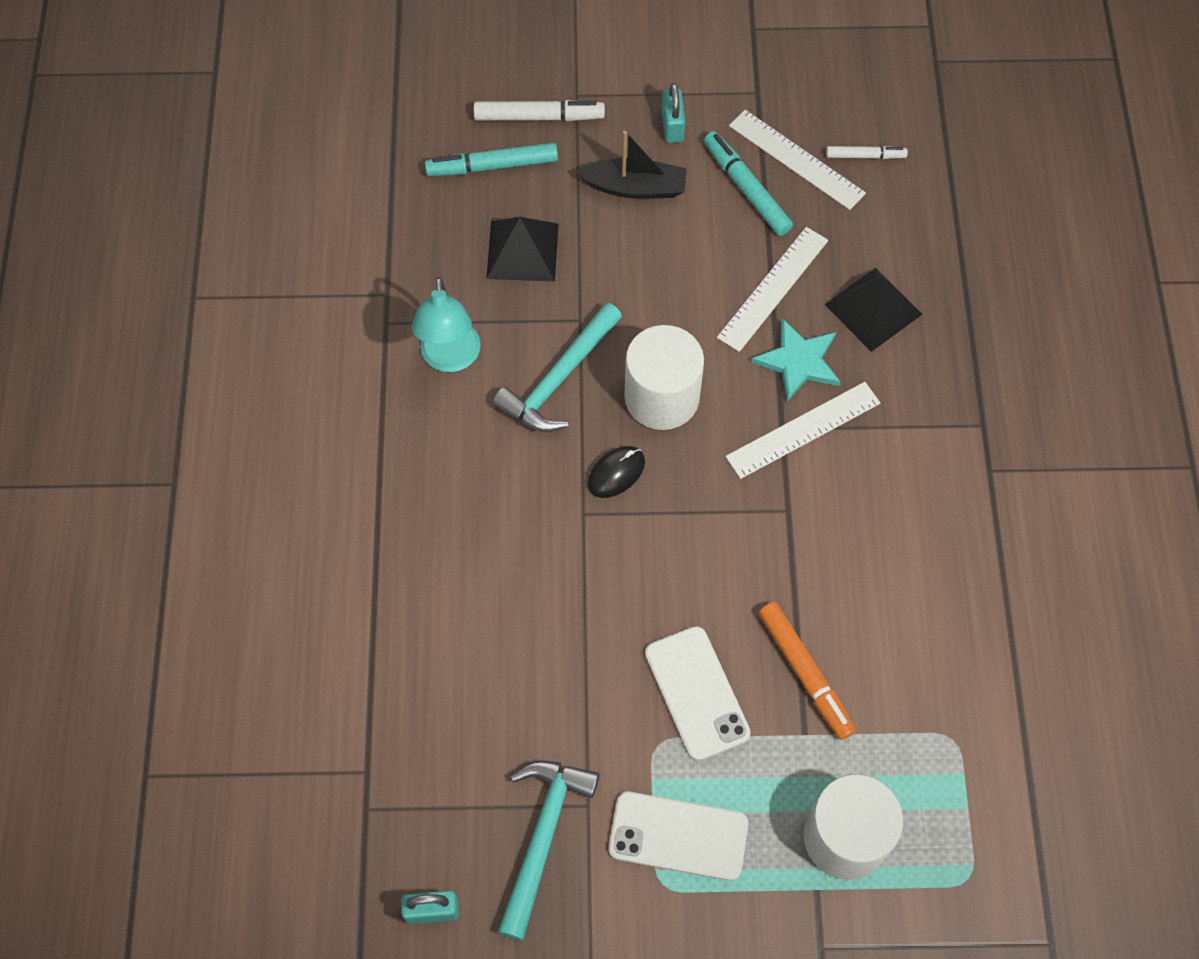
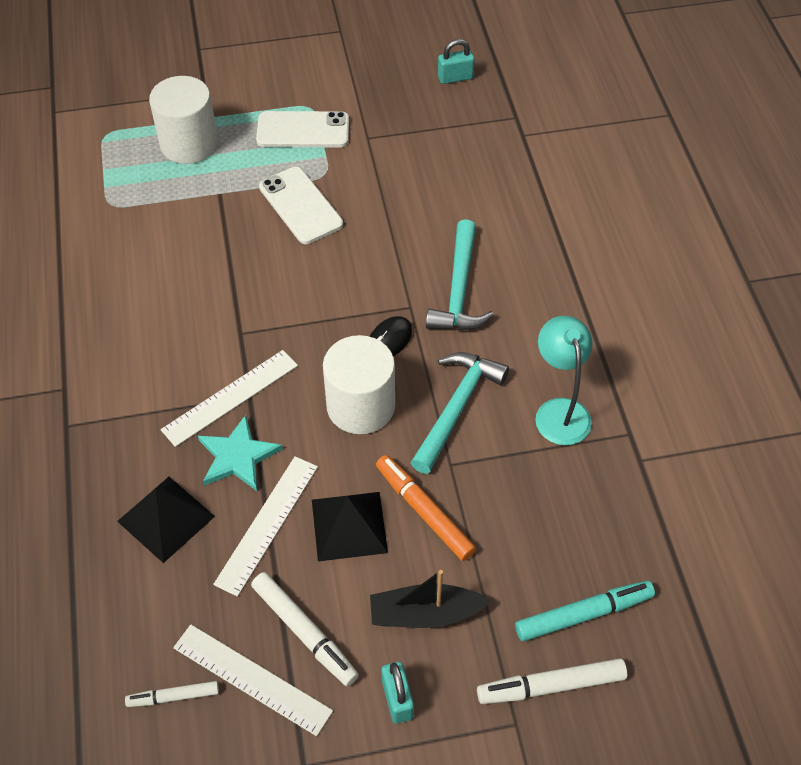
camera: 170 degrees right, 10 degrees down
black pyramid [486,217,559,282] -> black pyramid moved to [312,492,388,561]
turquoise hammer [498,760,600,941] -> turquoise hammer moved to [426,219,494,330]
turquoise marker [704,131,793,236] -> white marker [251,572,359,686]
orange marker [759,602,856,740] -> orange marker moved to [376,455,476,561]

